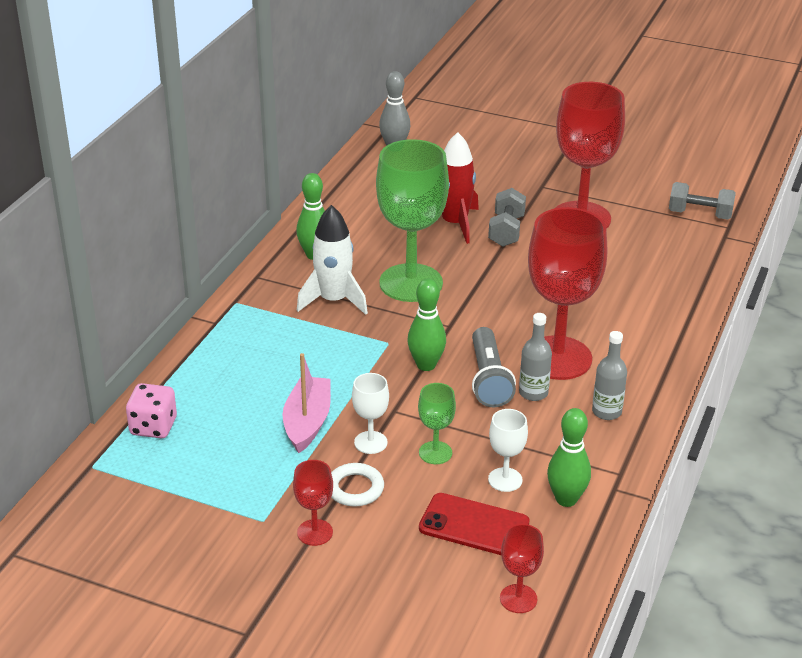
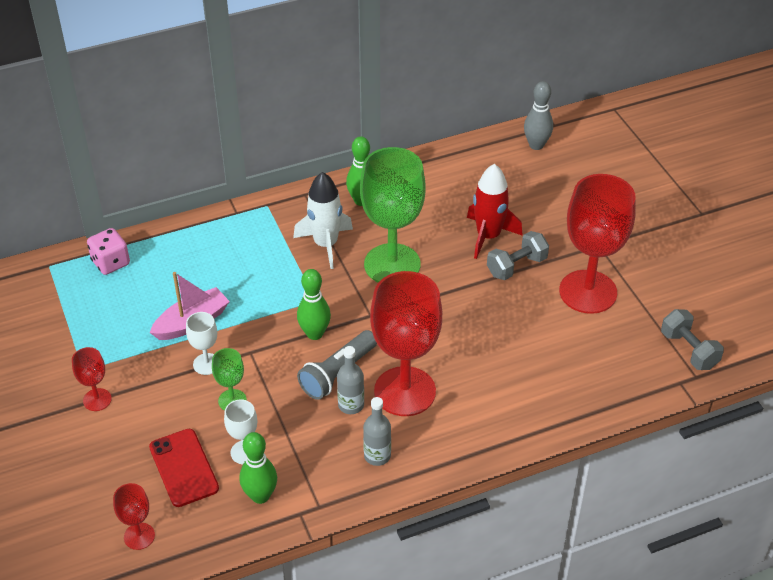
camera: 45 degrees right, 10 degrees up
white ring [331,463,384,507] -> none

